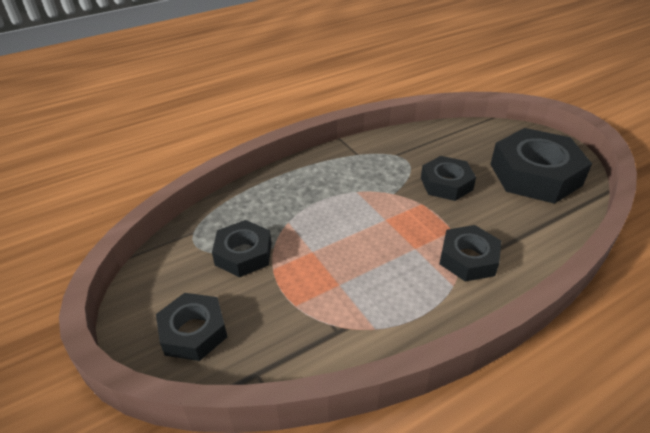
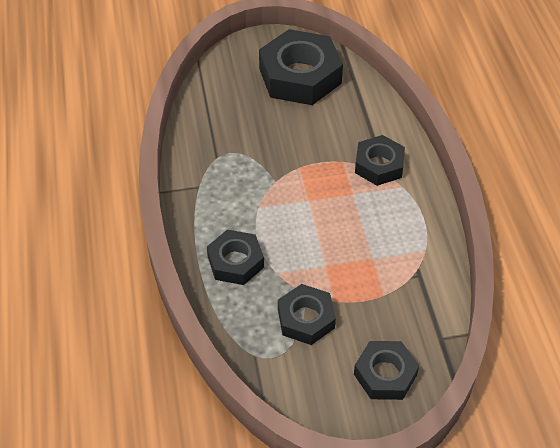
camera: 70 degrees left, 10 degrees up
black nut [421,156,476,201] -> black nut moved to [207,230,264,285]

